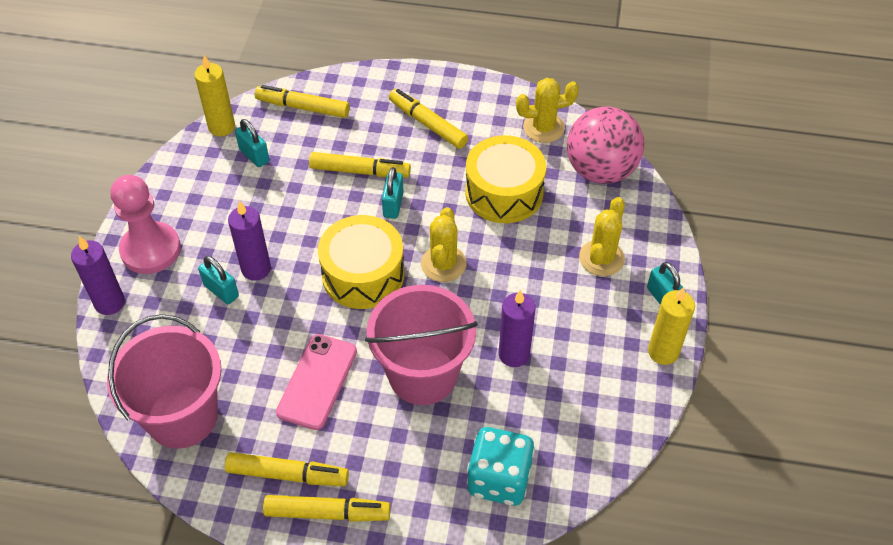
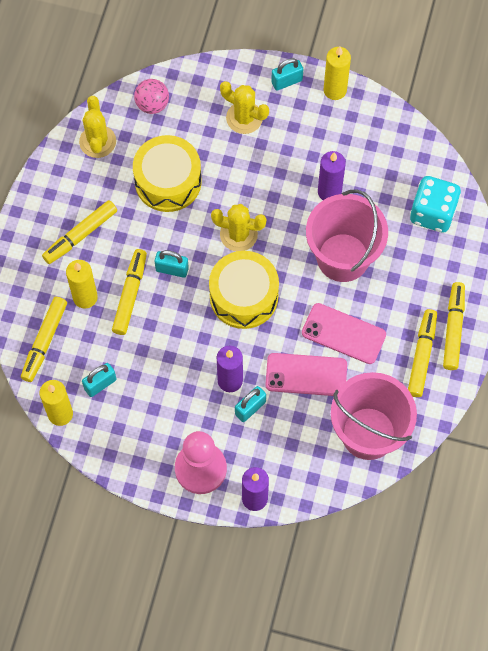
camera: 85 degrees left, 15 degrees up
pink ball [567,106,644,184] -> pink ball [134,79,169,114], size x0.54
none -> yellow candle [66,260,98,309]
none -> pink phone [265,353,347,396]

